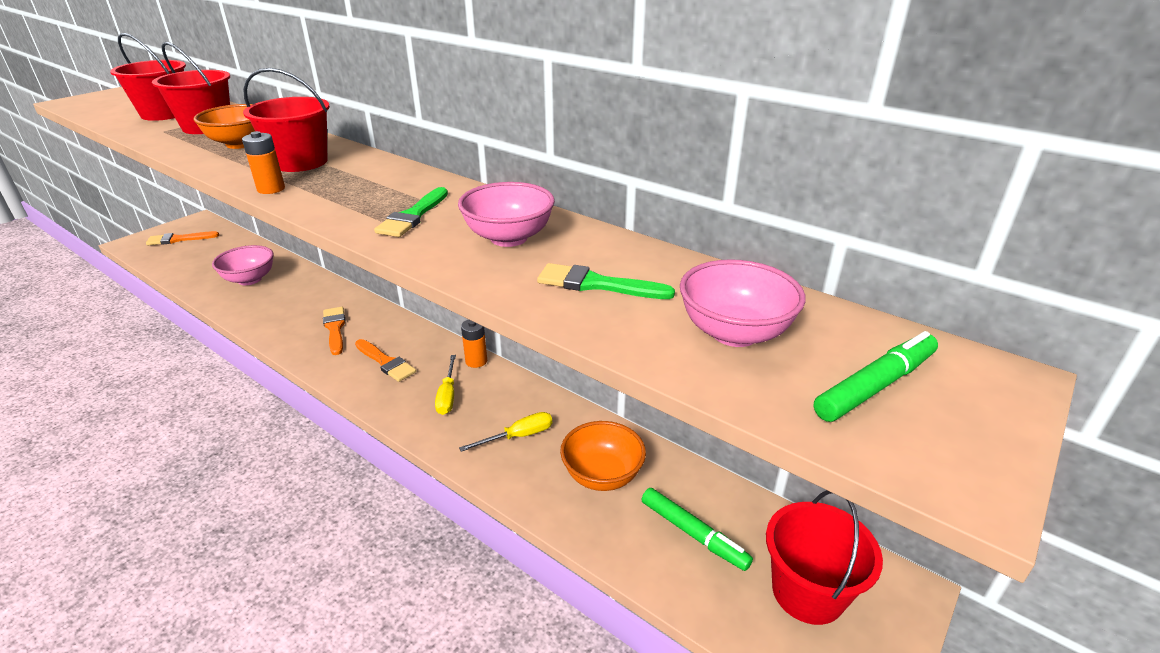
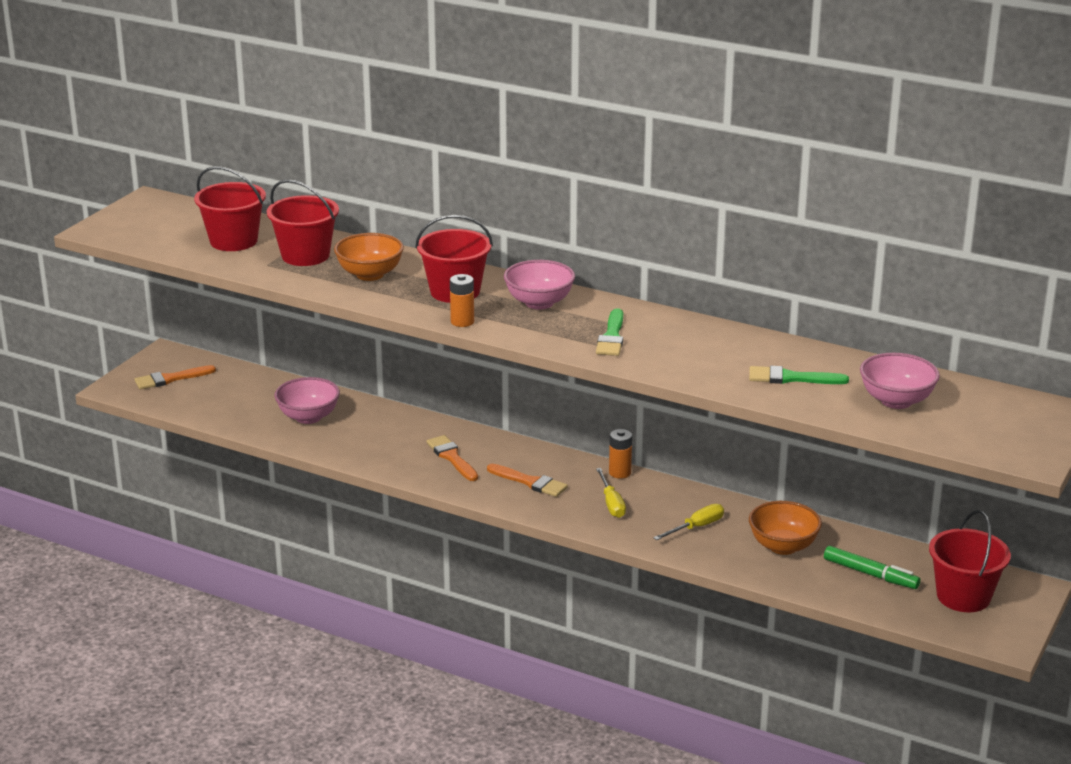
camera: 10 degrees left, 5 degrees down
pink bowl [458,182,555,247] -> pink bowl moved to [504,260,575,310]
green marker [814,331,938,422] -> none

